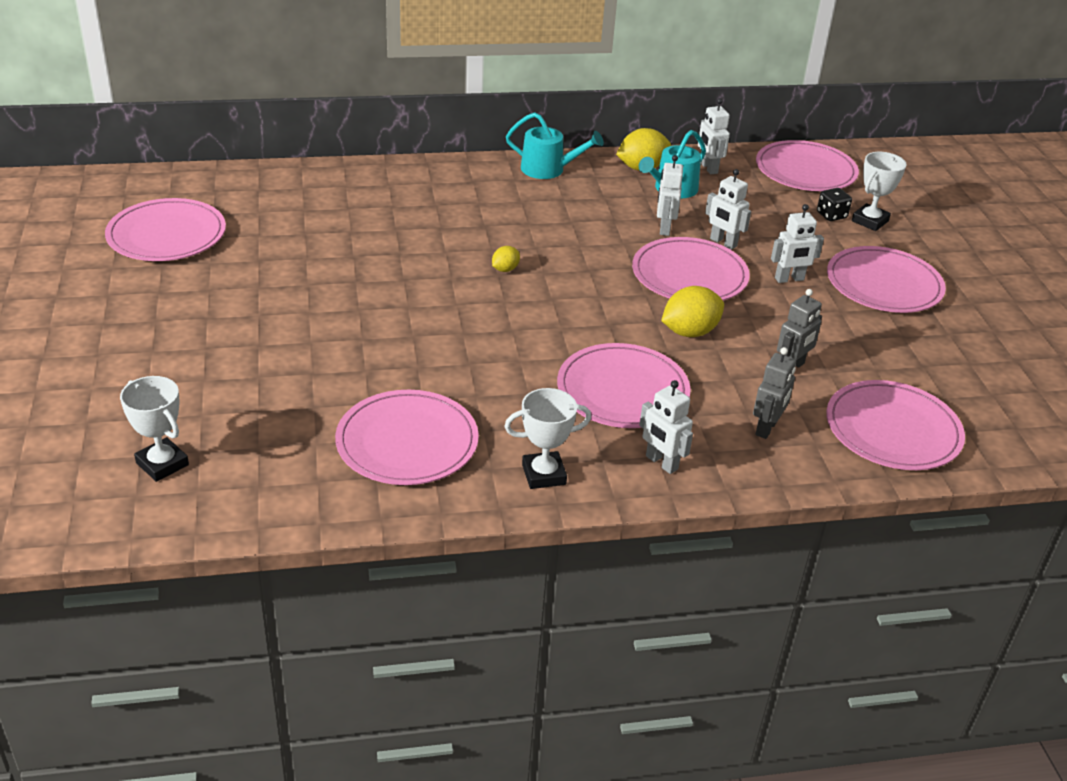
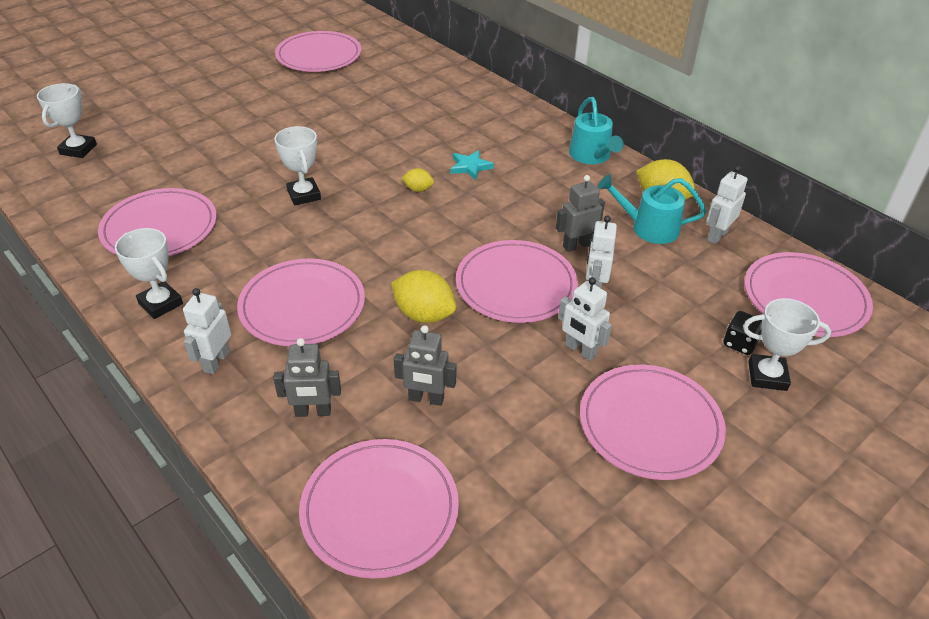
camera: 60 degrees right, 5 degrees up
white robot [657,155,683,236] -> grey robot [556,175,605,252]
none -> white trophy [274,126,321,206]
none -> turquoise star [450,150,494,180]

